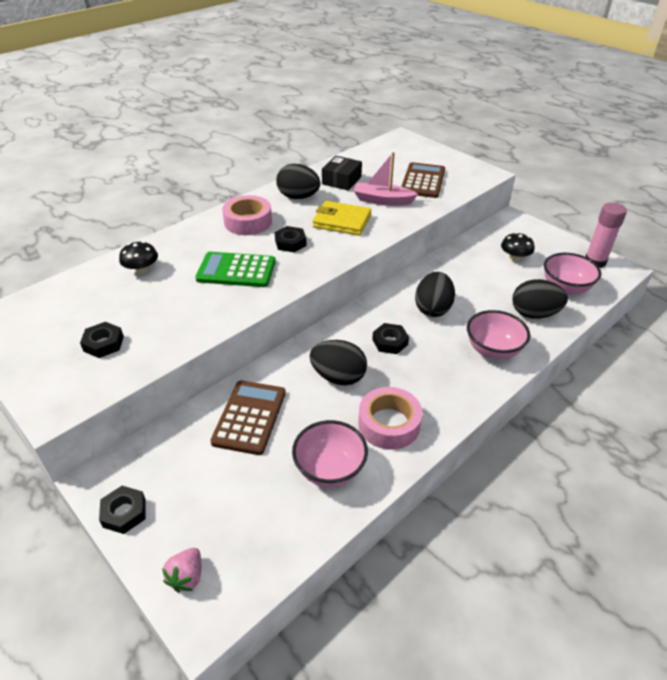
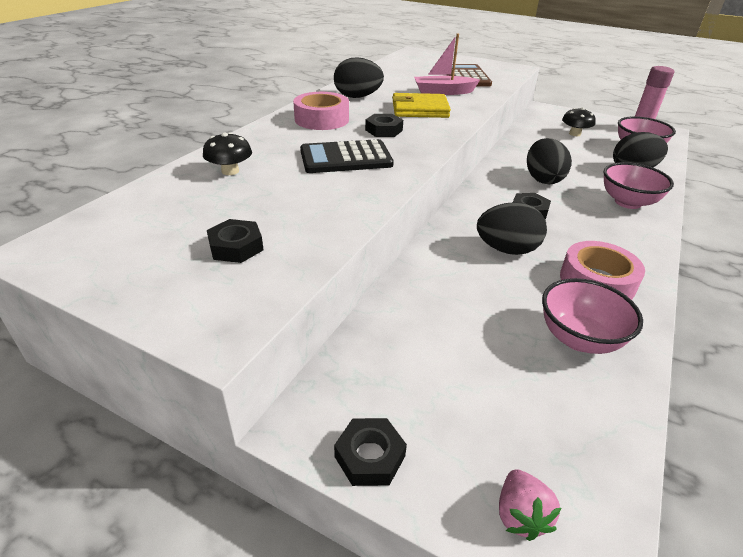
camera: 20 degrees left, 5 degrees down
green calculator [195,252,276,287] -> black calculator [300,139,394,173]
brown calculator [210,381,286,455] -> none
black box [322,156,362,191] -> none

